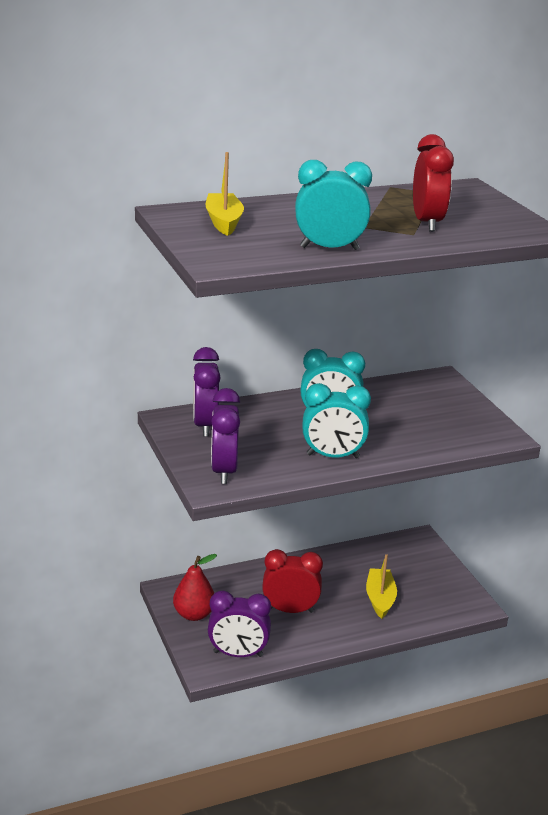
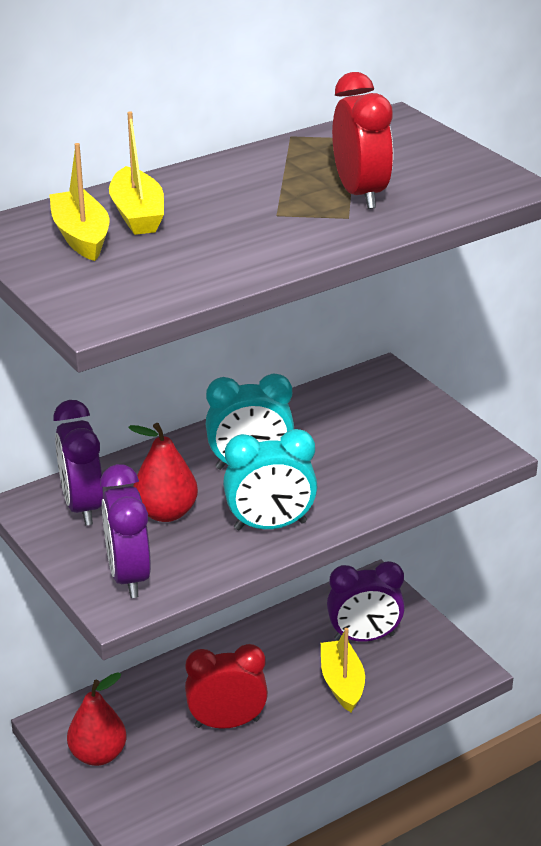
camera: 10 degrees left, 5 degrees up
purple clock [208,590,271,657] -> purple clock moved to [327,561,405,642]
turquoise clock [295,160,372,250] -> none
none -> yellow boat [109,112,164,235]
none -> red pear [128,423,198,522]

